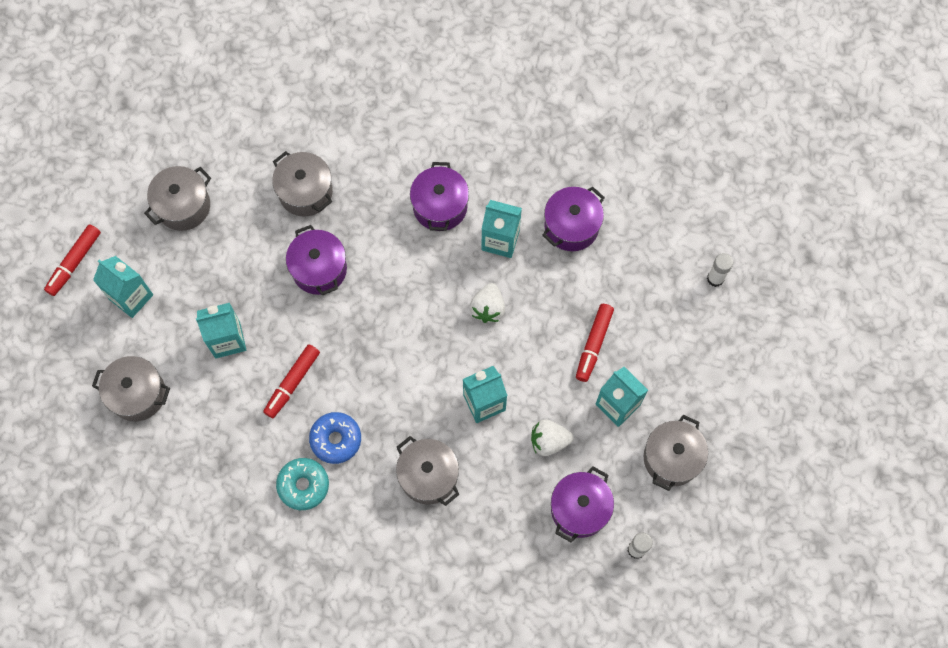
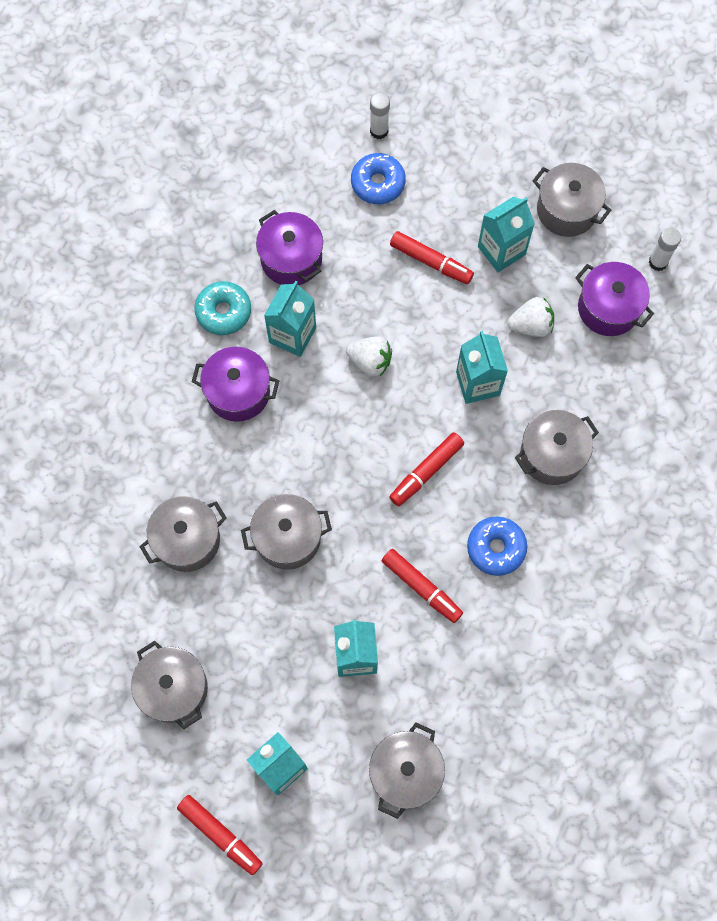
camera: 80 degrees left, 0 degrees up
turquoise donut [276,458,329,510] -> turquoise donut moved to [194,281,251,335]
purple pot [286,225,347,295] -> grey pot [241,494,332,570]
white strawberry [531,419,574,456] -> white strawberry turned 105 degrees counterclockwise [507,297,554,337]
none -> blue donut [351,153,406,204]
none -> red marker [389,432,464,506]

